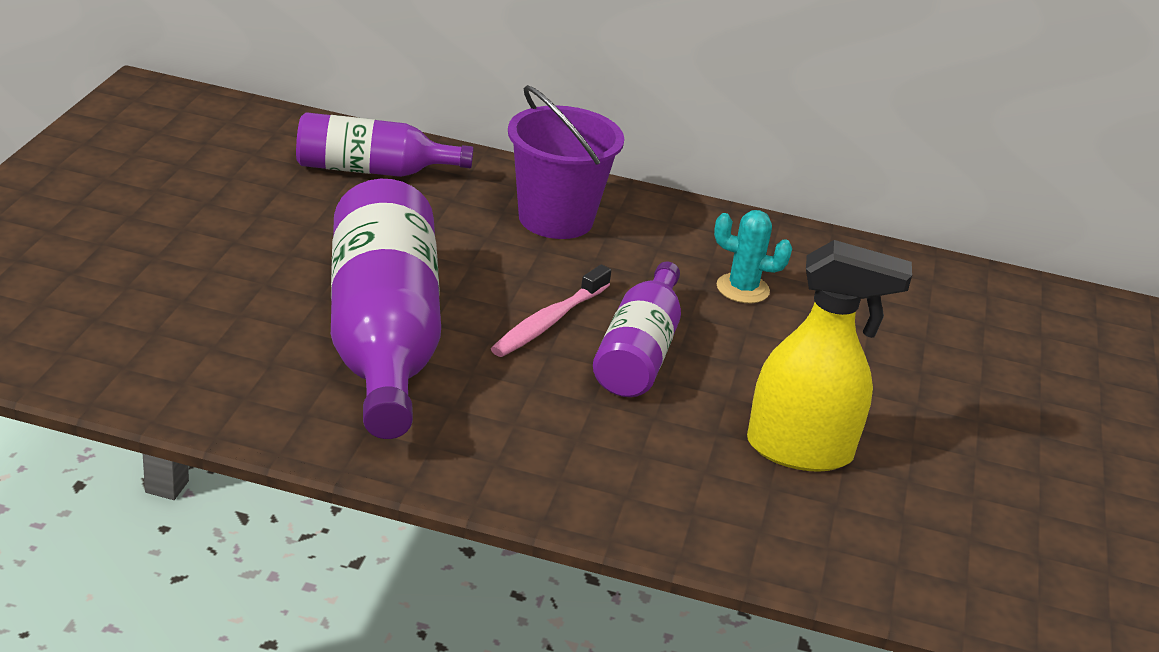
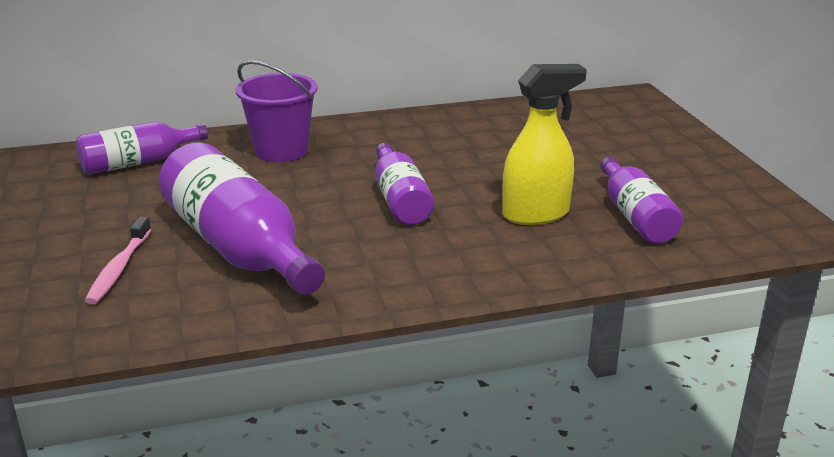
camera: 25 degrees left, 5 degrees down
pink toothbrush [491,265,611,357] -> pink toothbrush moved to [85,217,152,304]
turquoise cactus [714,210,792,303] -> none
none -> purple bottle [600,157,683,244]

